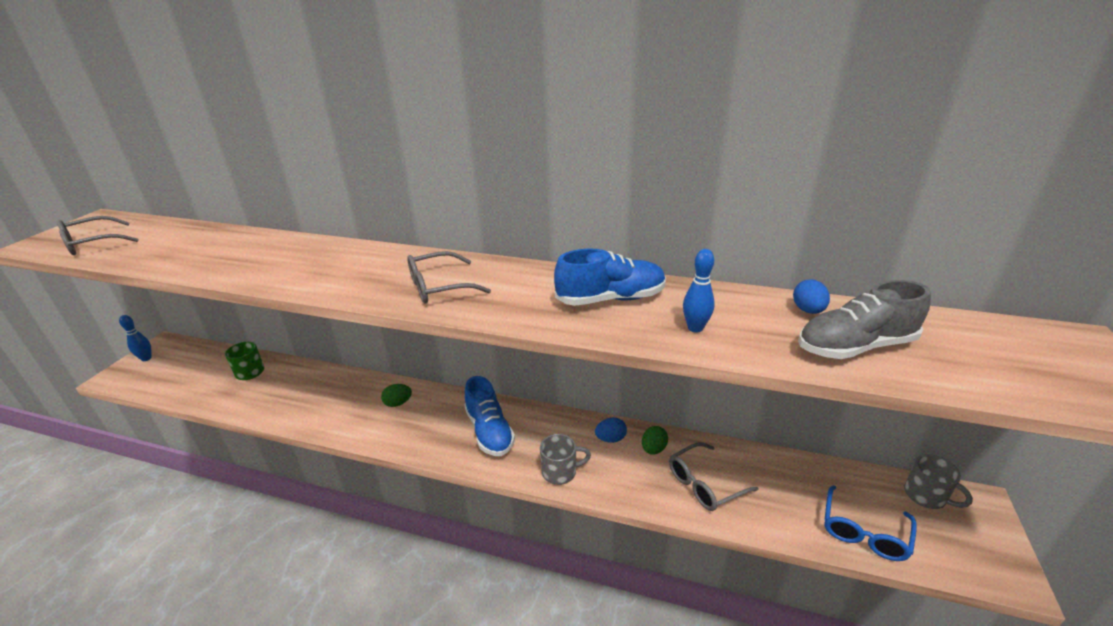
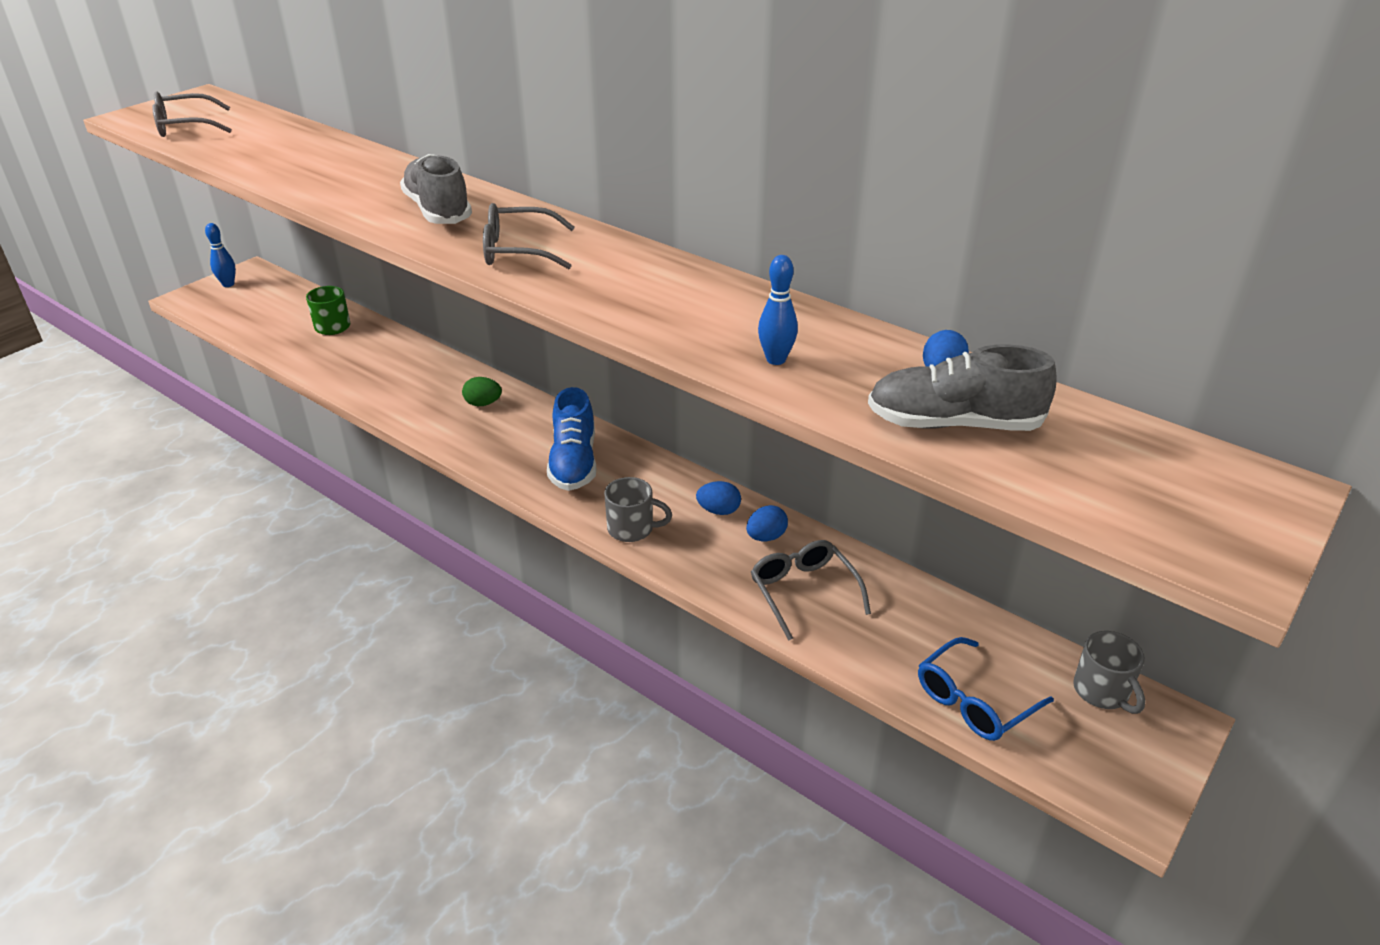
camera: 20 degrees right, 5 degrees up
blue shoe [554,249,666,306] -> none
green egg [642,426,668,455] -> blue egg [746,505,788,541]
grey glasses [669,442,758,511] -> grey glasses turned 75 degrees clockwise [751,540,871,641]
none -> grey shoe [400,154,472,224]

